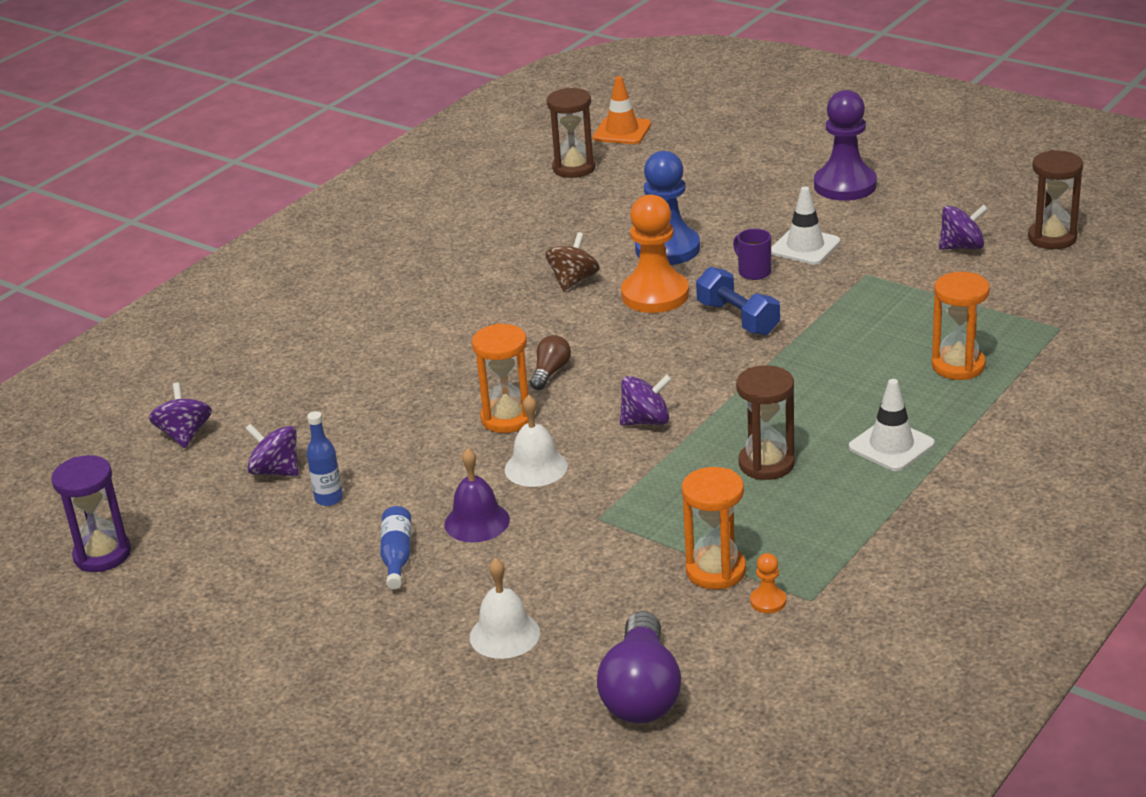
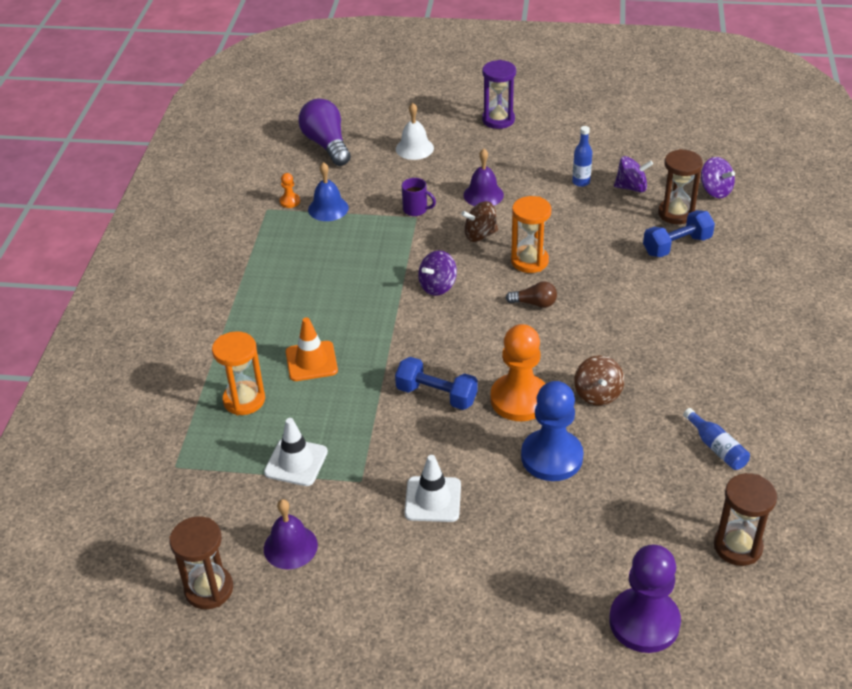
camera: 150 degrees right, 10 degrees up
purple hourglass [51,455,131,572] -> purple hourglass moved to [482,60,516,129]
blue bottle [380,506,411,589] -> blue bottle moved to [683,408,750,470]
white bell [505,395,568,487] -> brown spinning top [461,201,498,242]
brown light bulb [530,335,571,390] -> brown light bulb turned 75 degrees counterclockwise [506,281,557,308]
orange traffic cone [593,76,651,144] -> orange traffic cone moved to [286,317,338,381]
orange hourglass [682,467,746,589] -> blue bell [308,162,349,221]
purple mug [733,229,772,280] -> purple mug moved to [402,178,436,216]
brown hourglass [736,365,795,480] -> brown hourglass moved to [658,149,703,224]
purple pawn [814,90,877,201] -> purple pawn moved to [609,545,681,653]
white traffic cone [849,379,935,471] -> white traffic cone moved to [264,418,328,486]
purple spinning top [939,204,988,250] -> purple bell [264,499,318,569]
none -> blue dumbbell [643,210,715,257]

